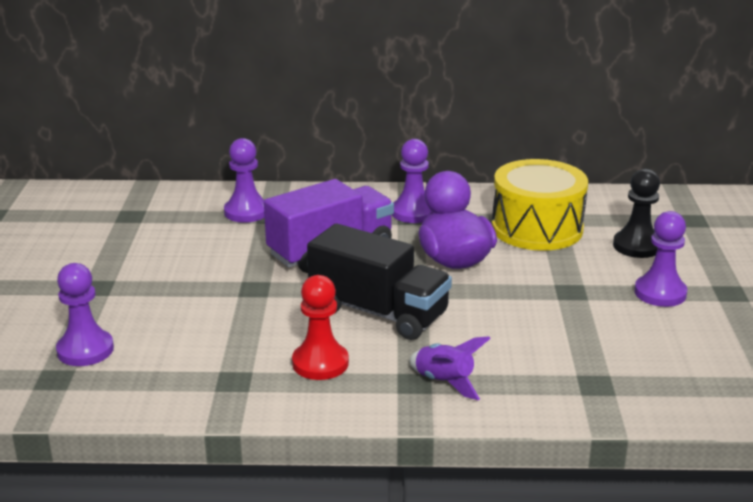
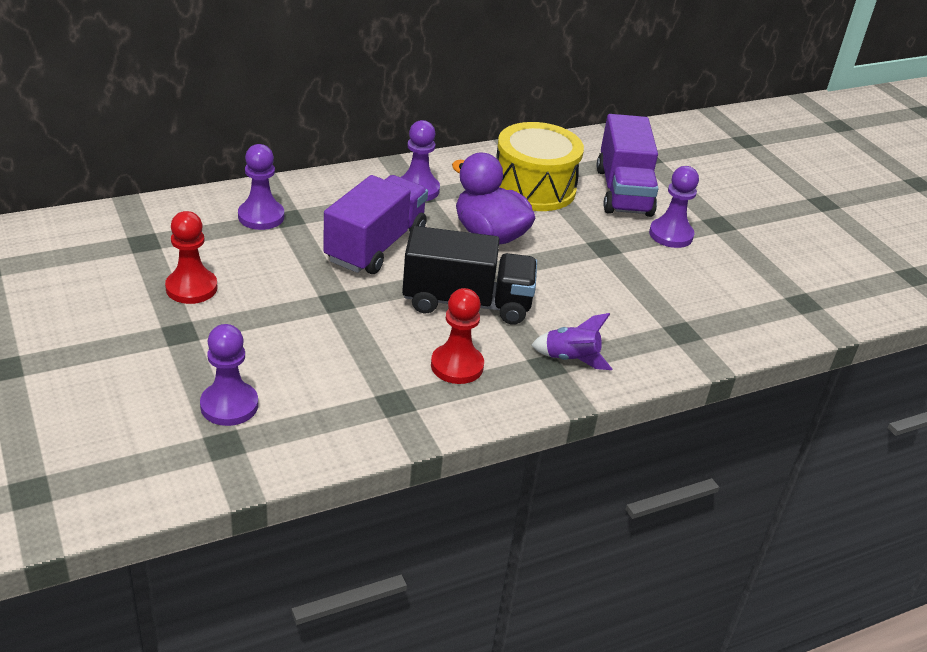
camera: 30 degrees left, 10 degrees up
black pawn [613,169,660,258] -> purple truck [597,114,659,217]
none -> red pawn [165,211,217,304]

